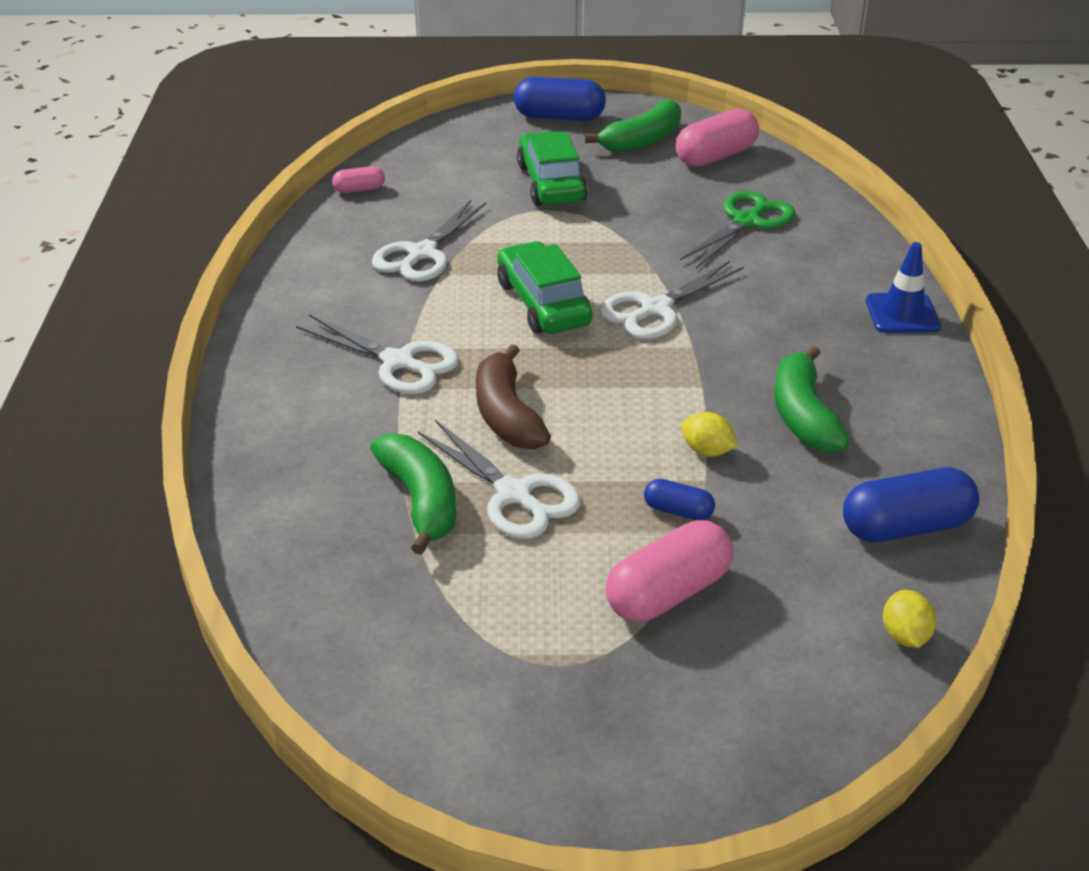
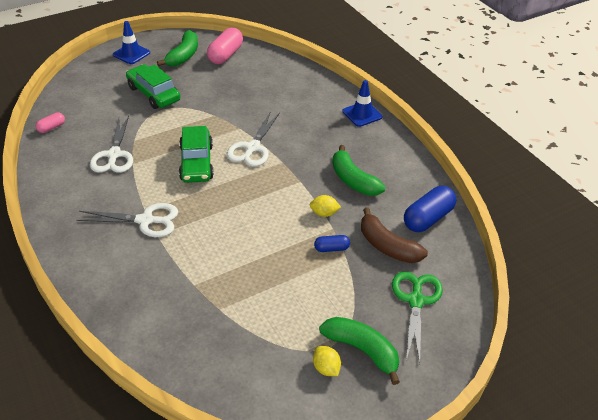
camera: 30 degrees left, 5 degrees up
green banana [370,434,456,555] -> green banana moved to [319,317,400,385]
white scissors [418,420,581,539] -> none
brown banana [476,344,551,449] -> brown banana moved to [361,207,428,263]
green car [497,241,593,334] -> green car turned 135 degrees counterclockwise [179,126,214,183]
blue capsule [514,77,606,121] -> blue traffic cone [113,21,150,64]
pink capsule [606,520,733,622] -> none
green scissors [680,191,796,269] -> green scissors moved to [392,271,443,363]
yellow lemon [883,590,936,648] -> yellow lemon moved to [313,346,341,376]

